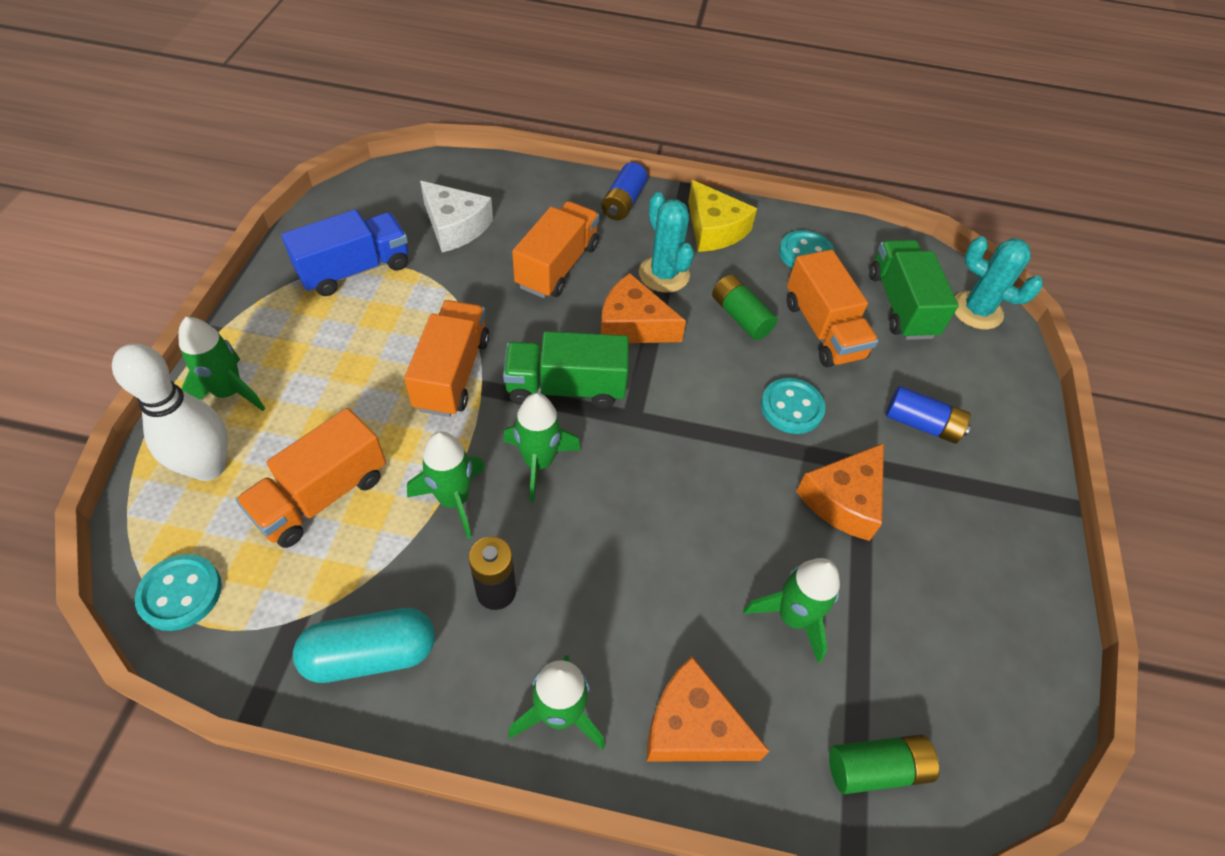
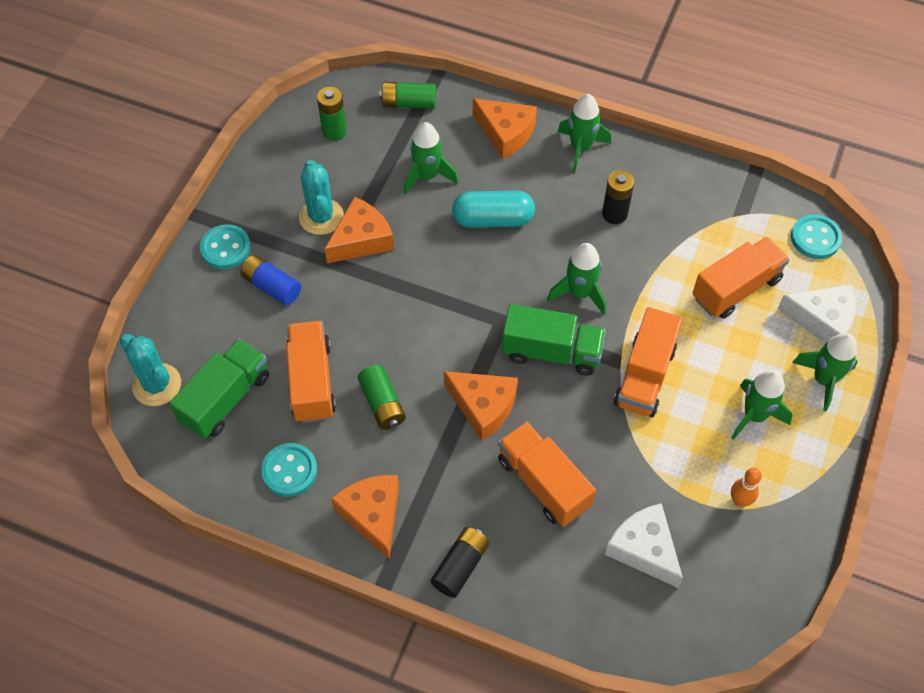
camera: 165 degrees left, 5 degrees up
white bowling pin [112,343,228,481] -> white cheese [778,284,856,344]
blue truck [281,209,408,296] -> orange bowling pin [731,468,762,507]
turquoise capsule [293,608,435,683] -> turquoise capsule moved to [452,190,535,228]
green rocket [407,431,485,539] -> green rocket moved to [731,370,792,440]
orange truck [512,201,599,298] -> orange truck turned 105 degrees clockwise [498,421,596,527]
blue battery [601,162,648,220] -> black battery [430,527,490,598]
turquoise cactus [639,192,694,292] -> turquoise cactus moved to [299,160,344,235]
yellow cheese [688,180,757,252] -> orange cheese [331,475,399,559]
turquoise button [761,378,826,434] -> turquoise button moved to [200,224,251,269]
green truck [869,240,959,340] -> green truck turned 150 degrees counterclockwise [169,339,269,439]
none -> green battery [317,87,347,141]

